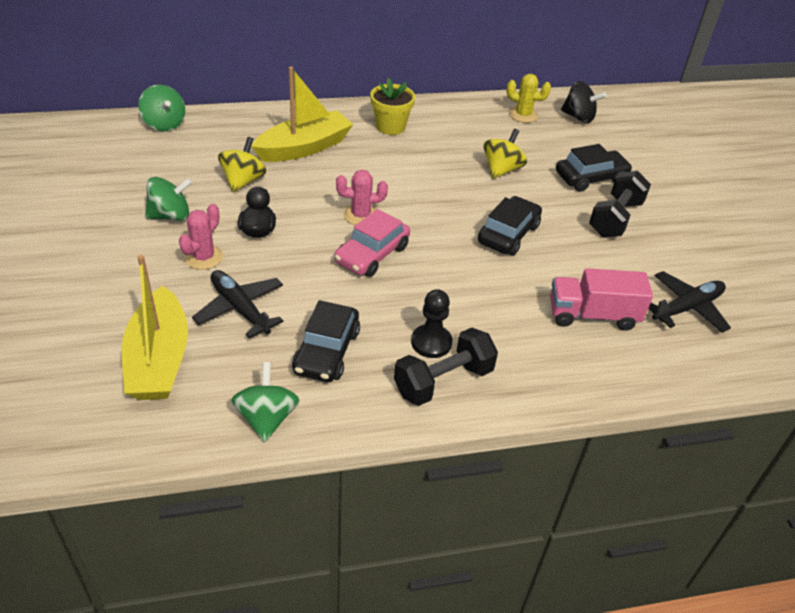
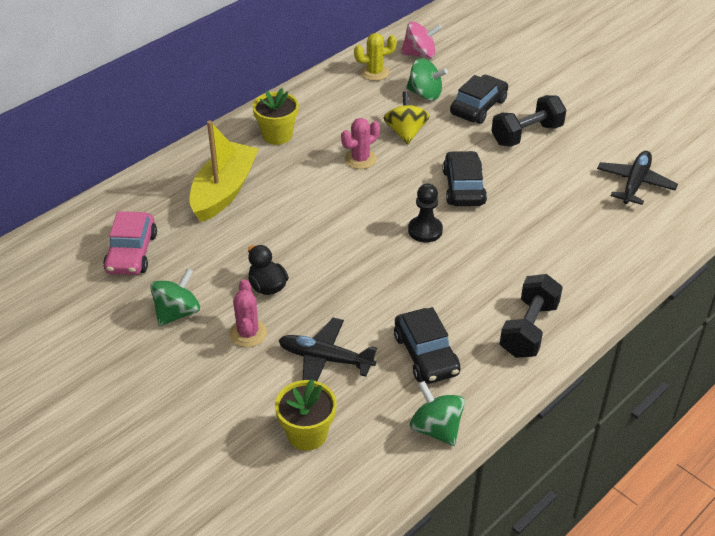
camera: 30 degrees left, 0 degrees up
yellow boat [122,255,188,400] -> yellow flower pot [275,379,337,451]
green spinning top [138,85,185,131] -> green spinning top moved to [406,58,448,101]
yellow spinning top [218,137,266,192] -> none
pink car [334,209,410,277] -> pink car moved to [103,211,157,275]
pink cactus [336,170,388,225] -> pink cactus moved to [341,118,380,169]
black pawn [411,289,452,358] -> black pawn moved to [408,184,443,243]
pink truck [550,268,653,331] -> none
black spinning top [561,81,606,123] -> pink spinning top [401,21,442,58]
black dumbbell [589,171,651,237] -> black dumbbell turned 60 degrees clockwise [491,95,566,147]

